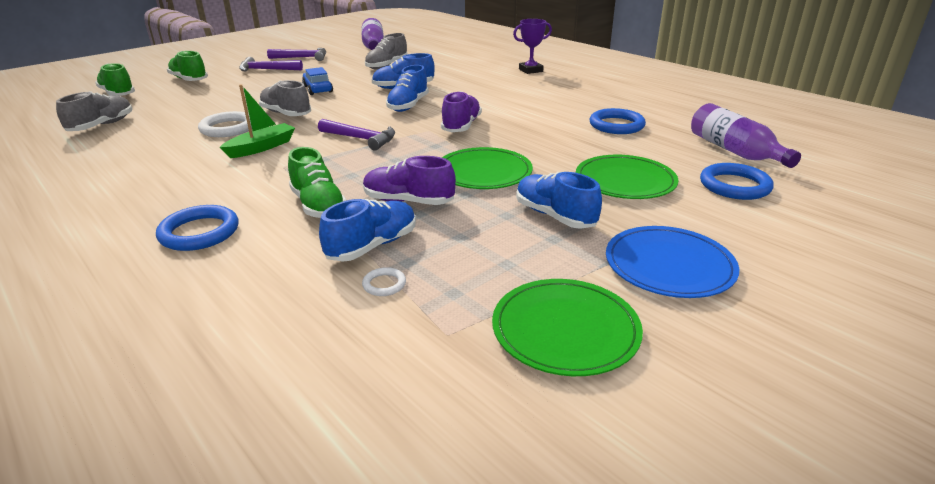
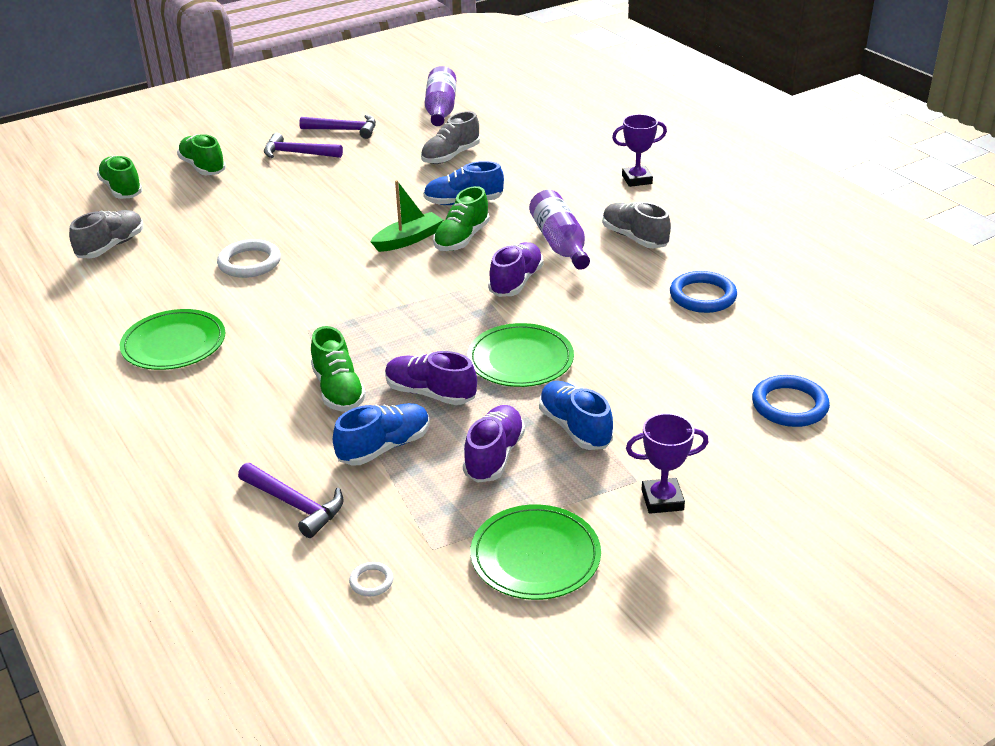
camera: 10 degrees right, 5 degrees up
blue ring [156,205,238,251] -> none
green boat [220,84,295,158] -> green boat moved to [370,180,443,252]
grey shoe [259,80,311,116] -> grey shoe moved to [602,202,671,249]
blue car [302,67,333,95] -> none
purple hammer [318,119,395,150] -> purple hammer moved to [238,463,344,538]
white ring [362,267,406,296] -> white ring moved to [349,562,393,596]
blue shoe [386,65,429,112] -> green shoe [433,186,490,251]
green plate [576,155,678,199] -> green plate moved to [120,309,225,370]
blue plate [606,226,739,298] -> purple trophy [626,413,709,514]
purple bottle [691,103,801,168] -> purple bottle moved to [529,190,590,270]
none -> purple shoe [463,405,525,483]

